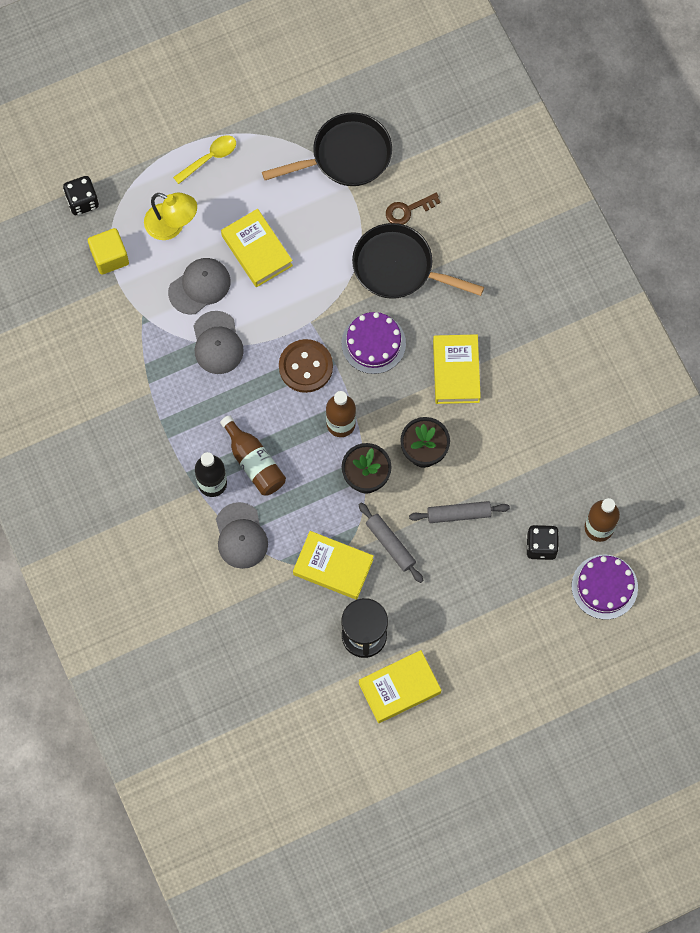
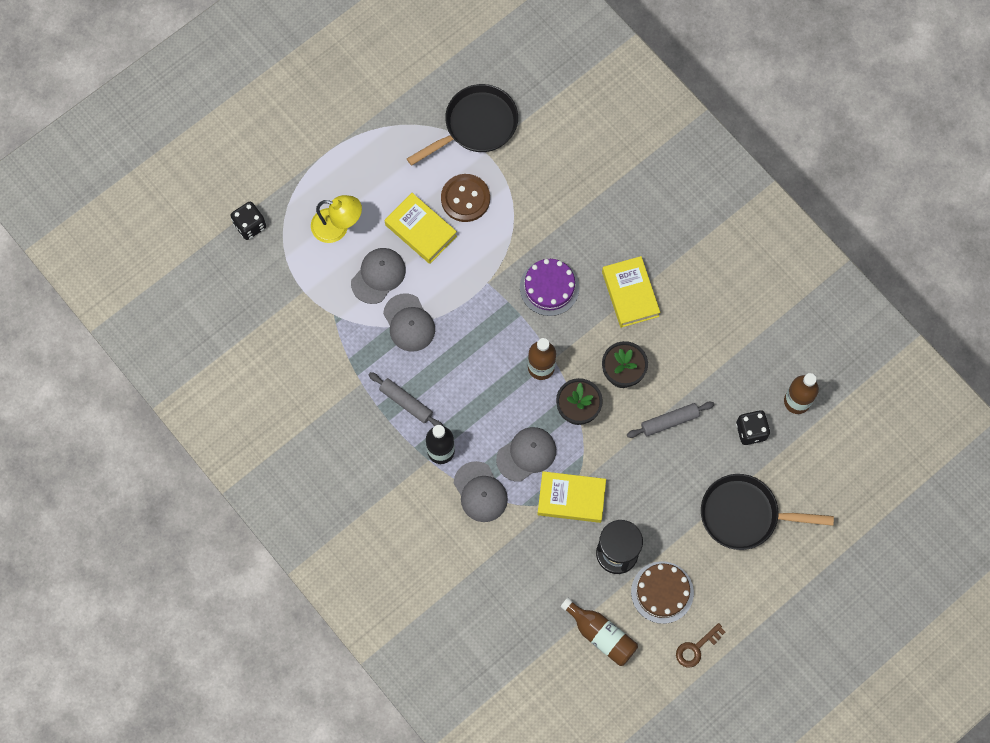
camera: 15 degrees left, 0 degrees up
yellow cube [88,228,129,275] -> none
yellow spoon [173,135,236,184] -> none
brown bottle [220,415,286,496] -> brown bottle moved to [561,598,638,666]
brown button [279,339,333,393] -> brown button moved to [441,174,490,222]
black pan [352,223,484,299] -> black pan moved to [701,474,834,550]
yellow book [358,650,441,723] -> brown cake [631,561,694,624]
grey rolling pin [359,503,423,583] -> grey rolling pin moved to [369,372,443,426]
brown key [386,193,441,224] -> brown key moved to [676,623,725,667]
purple cake [572,555,638,619] -> none
none -> grey cap [496,427,556,482]

